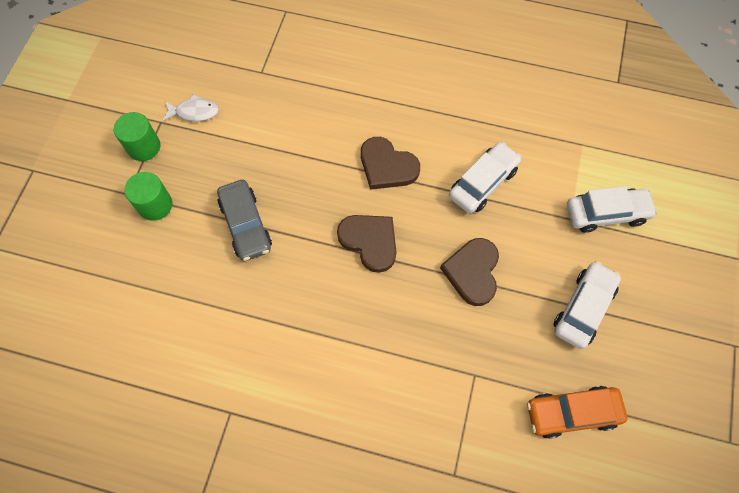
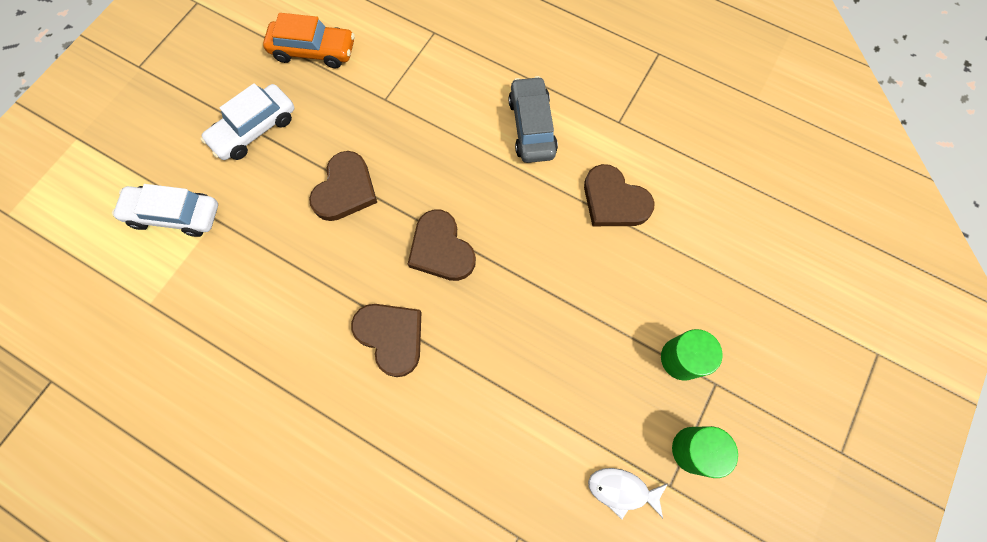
camera: 165 degrees left, 5 degrees up
grey car [217,180,272,261] -> grey car moved to [508,76,558,163]
white car [449,142,521,213] -> none
none -> brown heart [584,164,655,226]

